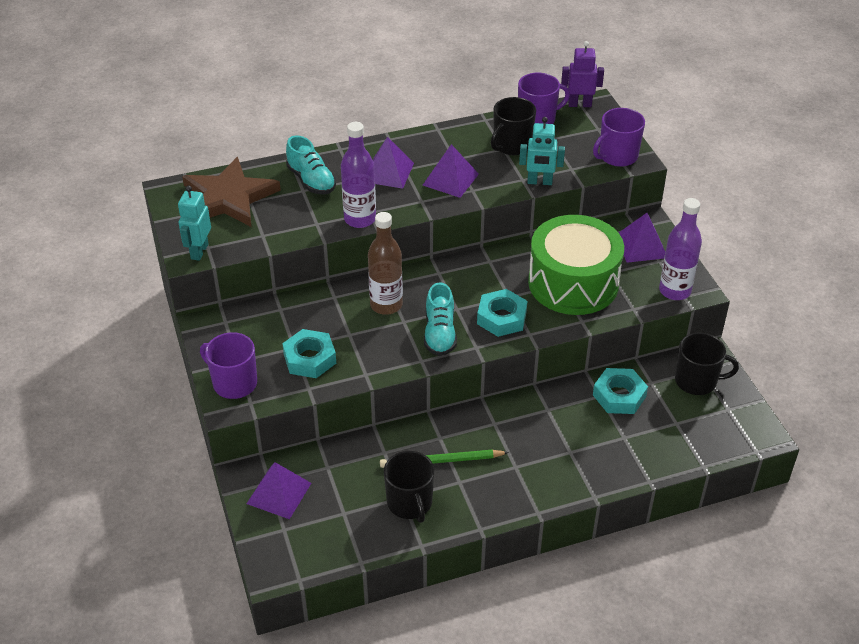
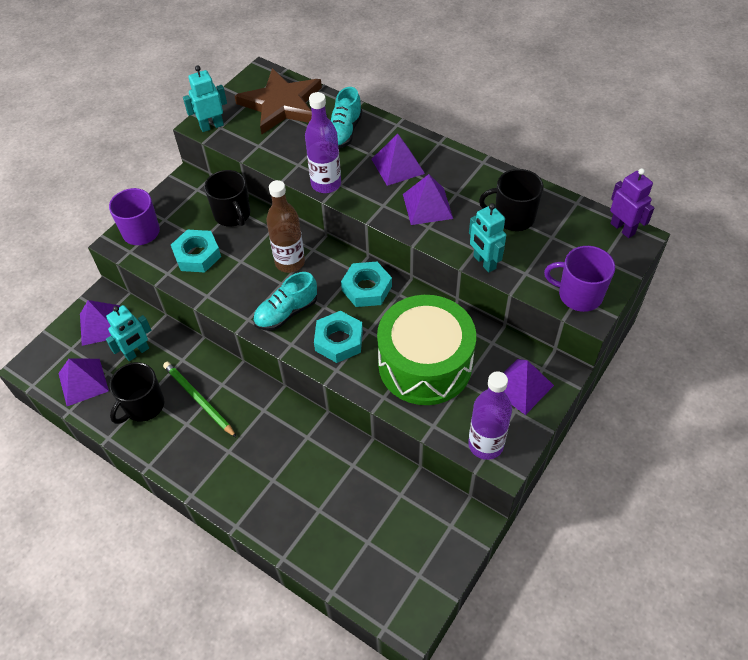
camera: 55 degrees right, 10 degrees up
purple mug [518,73,570,124] -> none
turquoise nut [593,368,648,414] -> turquoise nut moved to [341,262,392,307]
black mug [675,333,739,395] -> black mug moved to [204,170,250,227]
none -> purple pyramid [58,358,109,406]
none -> turquoise robot [106,305,151,361]

